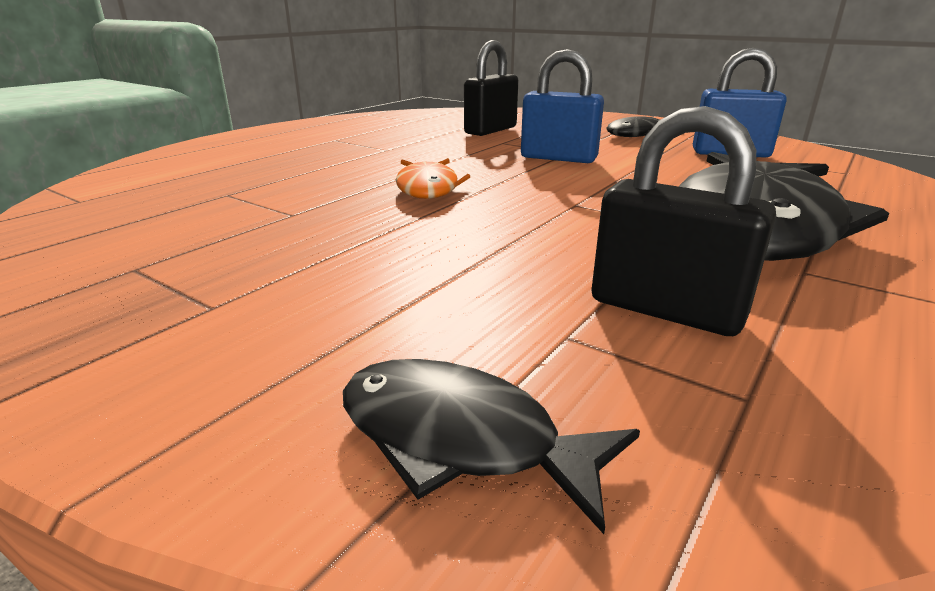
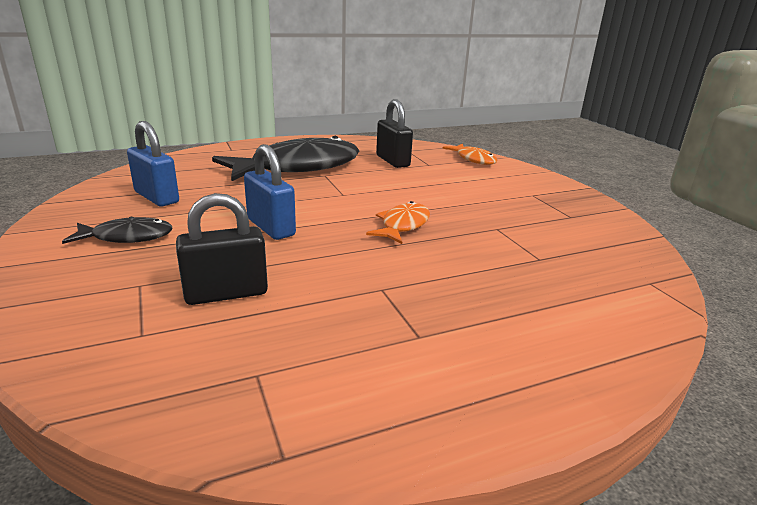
camera: 150 degrees left, 0 degrees up
black fish [343,359,640,534] -> orange fish [443,144,497,165]

